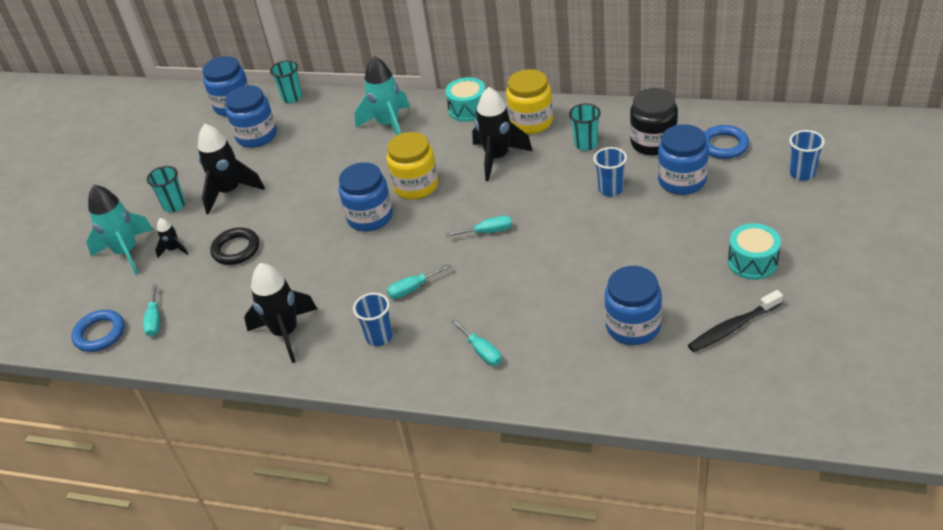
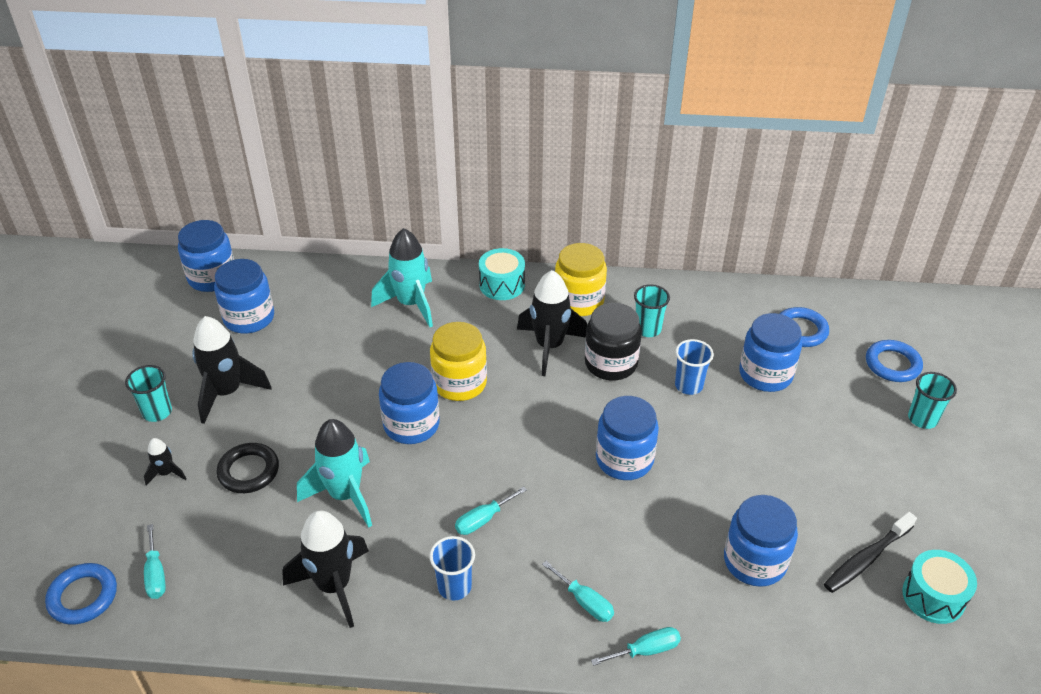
camera: 15 degrees left, 0 degrees up
turquoise rocket [86,185,154,275] -> turquoise rocket moved to [297,419,372,528]
turquoise cup [270,60,302,103] -> turquoise cup moved to [908,372,957,429]
turquoise screwdriver [446,216,512,237] -> turquoise screwdriver moved to [591,627,681,666]
black jar [630,88,678,156] -> black jar moved to [585,303,642,380]
turquoise drum [728,223,781,280] -> turquoise drum moved to [902,550,977,624]
blue cup [789,130,825,180] -> blue ring [866,340,923,382]
none -> blue jar [596,396,659,480]

